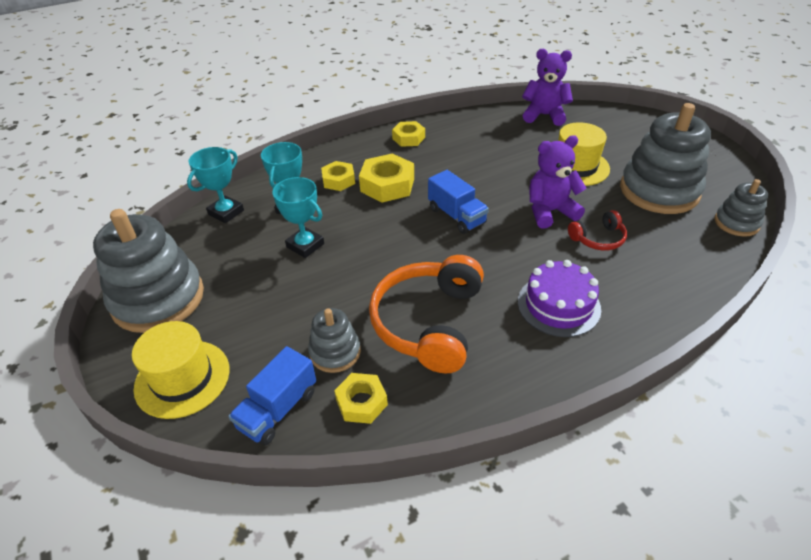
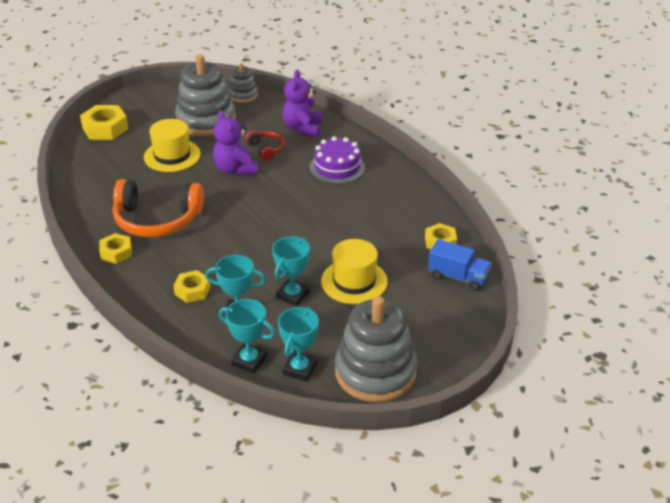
camera: 100 degrees left, 5 degrees down
yellow hat [132,321,230,419] -> yellow hat moved to [321,239,388,304]
grey stacking toy [308,308,361,373] -> none
yellow nut [359,154,414,203] -> yellow nut moved to [80,105,128,140]
orange headphones [369,255,484,373] -> orange headphones moved to [113,179,204,237]
blue truck [428,170,489,234] -> none
purple teddy bear [522,49,573,126] -> purple teddy bear moved to [283,70,322,138]
none -> turquoise trophy [278,307,319,382]

